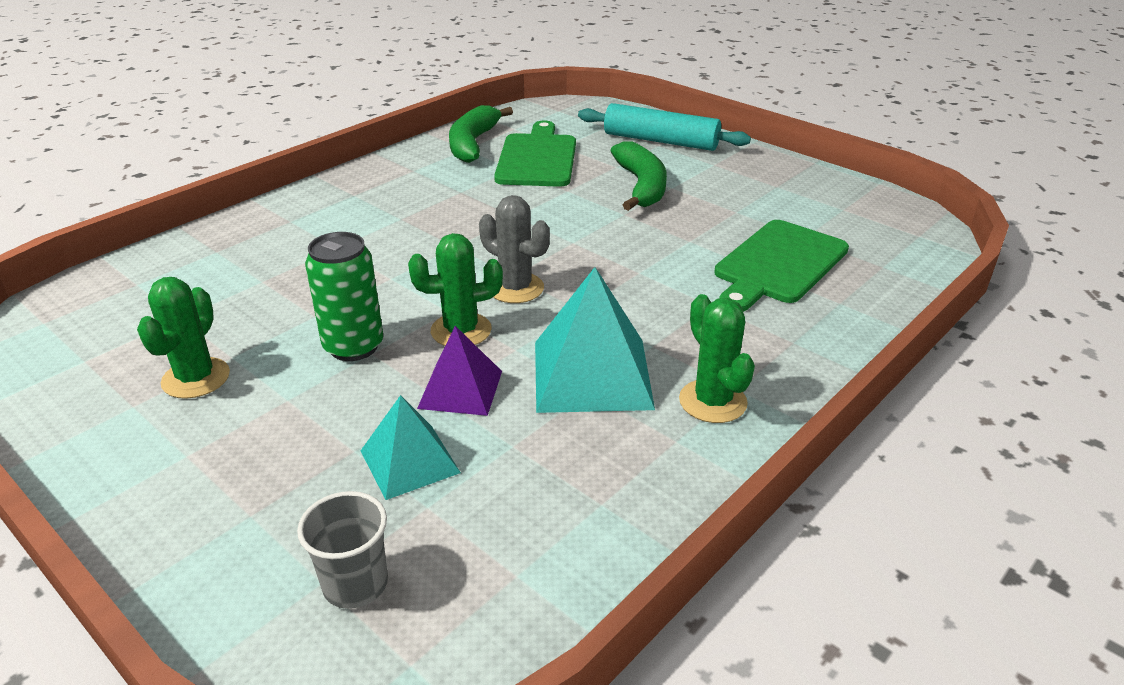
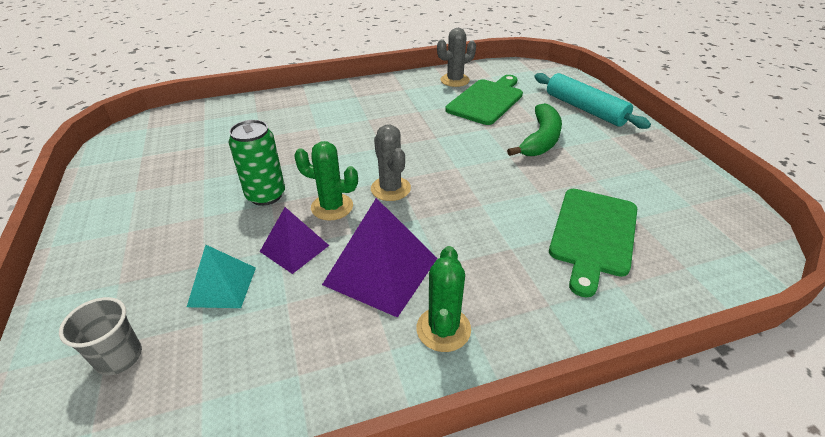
camera: 30 degrees right, 5 degrees up
green cactus [137,277,230,399] -> none
green banana [449,105,513,163] -> grey cactus [437,28,476,87]
turquoise pyramid [535,267,655,413] -> purple pyramid [322,198,438,318]
green cutting board [714,220,849,312] -> green cutting board turned 45 degrees counterclockwise [549,189,637,298]

